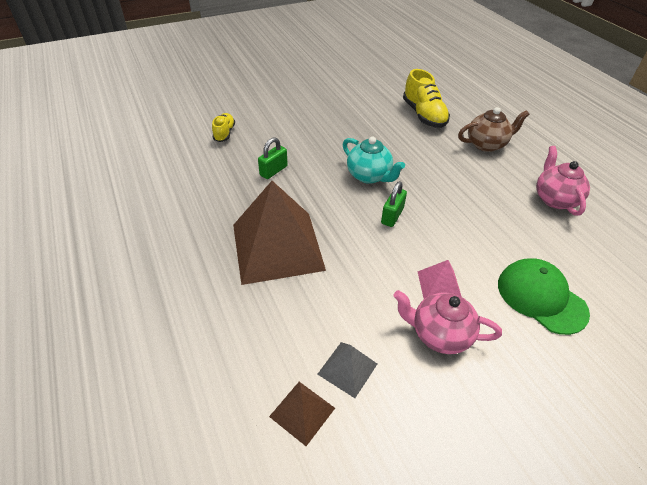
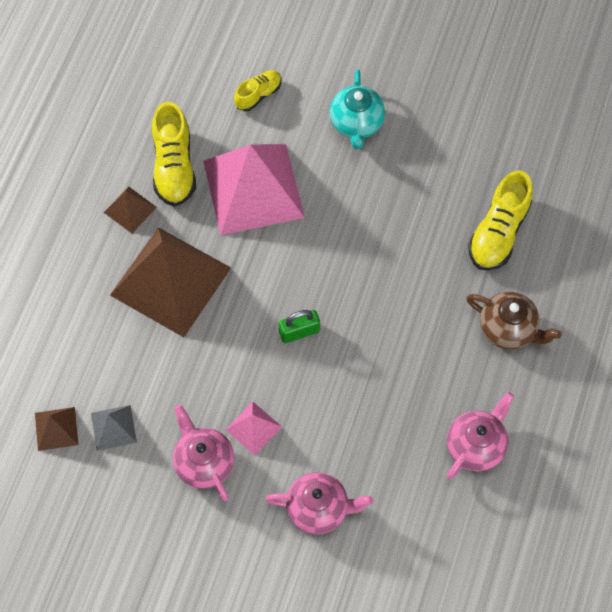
camera: 45 degrees right, 20 degrees up
green padlock [258,137,288,179] -> pink pyramid [203,144,305,235]
turquoise teapot [342,137,405,184] -> turquoise teapot moved to [330,69,385,149]
green cap [498,258,590,335] -> pink teapot [266,472,373,534]
none -> brown pyramid [104,186,157,233]
none -> yellow shoe [152,102,196,206]

